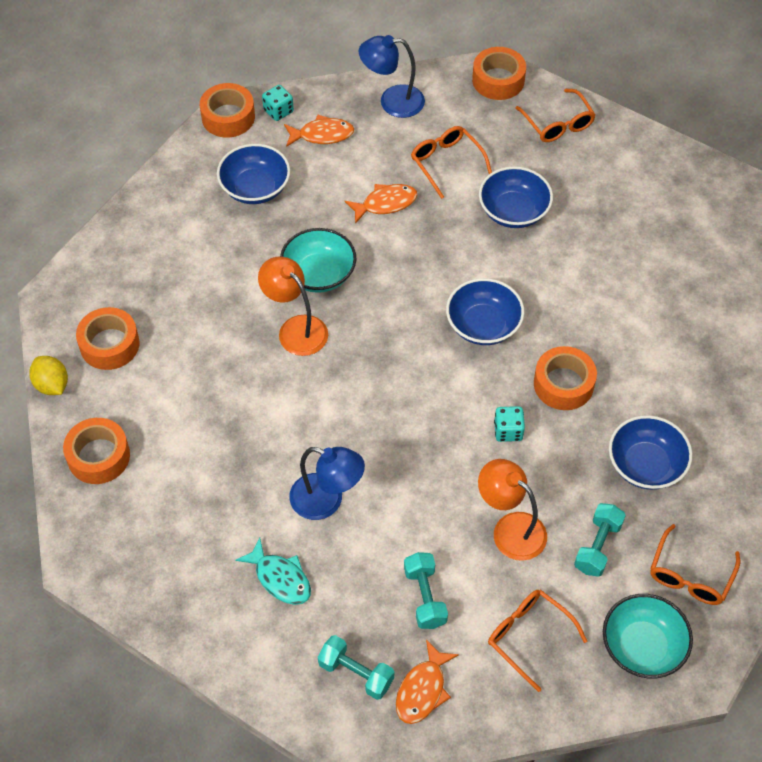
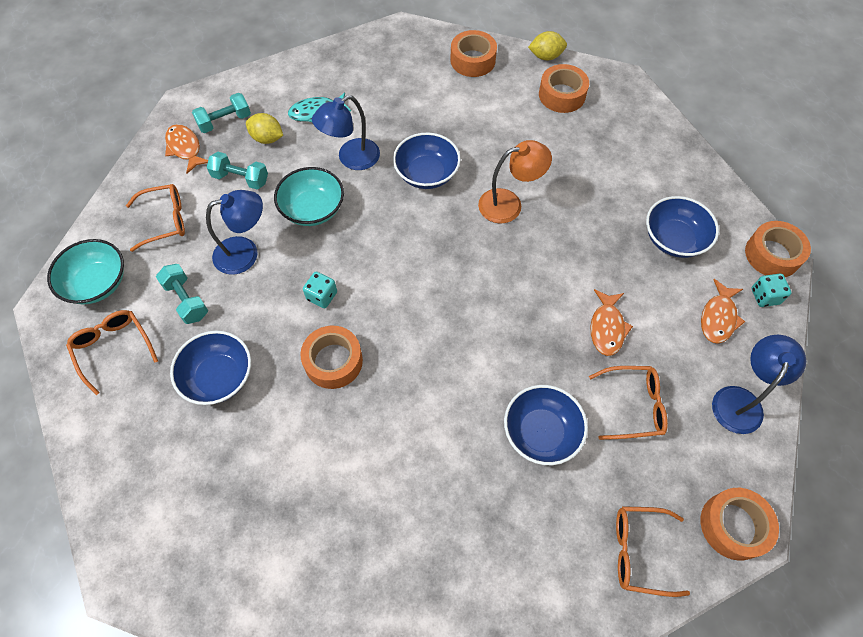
camera: 120 degrees right, 5 degrees up
turquoise bowl [280,228,356,293] -> turquoise bowl moved to [274,167,344,226]
blue bowl [446,278,524,345] -> blue bowl moved to [393,133,461,189]
orange lamp [478,459,547,561] -> blue lamp [206,190,263,275]
none -> yellow lemon [246,113,283,144]

